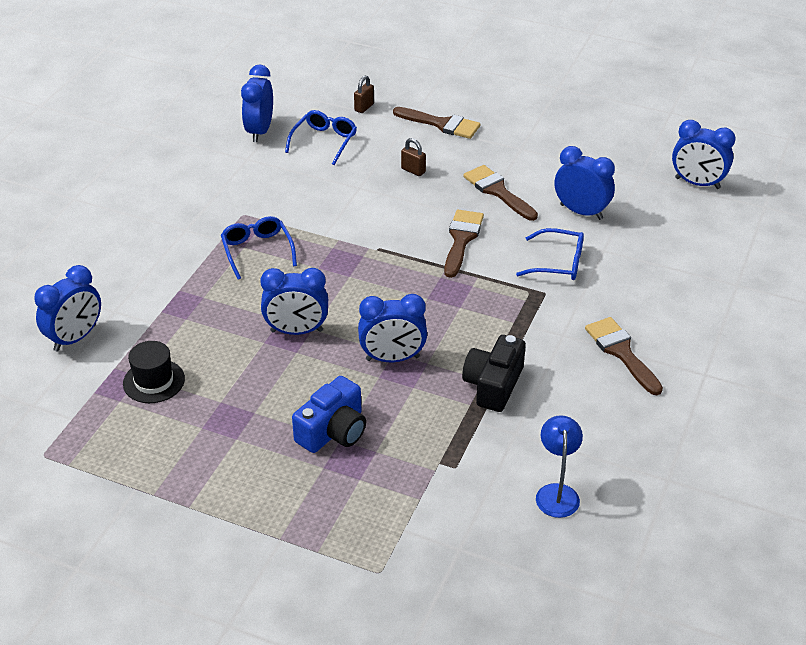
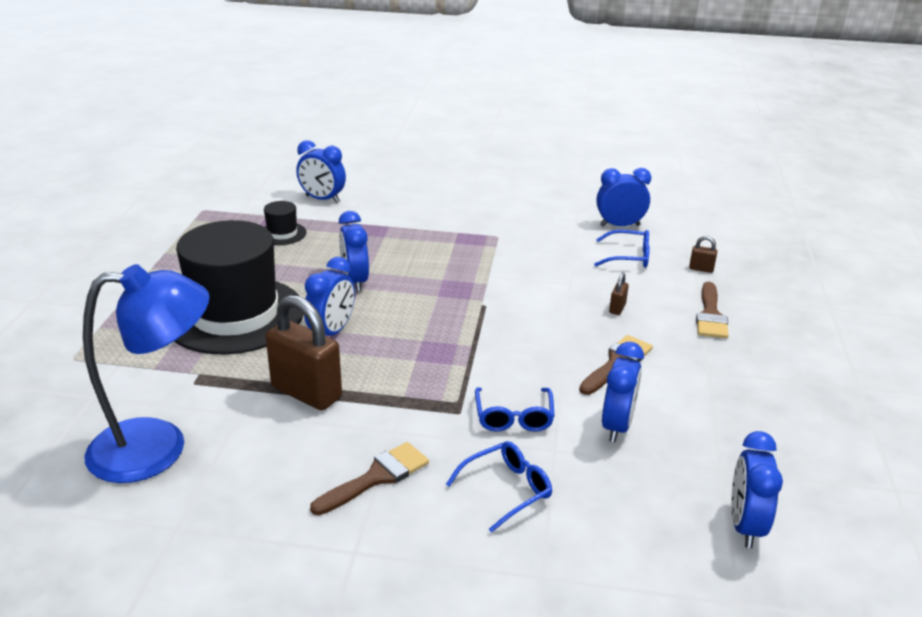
camera: 75 degrees right, 10 degrees down
blue glasses [221,216,297,280] -> blue glasses moved to [446,441,552,533]
blue camera [292,376,366,453] -> black hat [175,220,304,354]
blue clock [358,294,427,362] -> blue clock turned 135 degrees counterclockwise [304,257,355,336]
brown brush [444,210,484,278] -> none
black camera [462,335,526,412] -> brown padlock [265,295,342,410]
blue lamp [536,415,583,518] -> blue lamp [83,264,210,483], size x2.14

